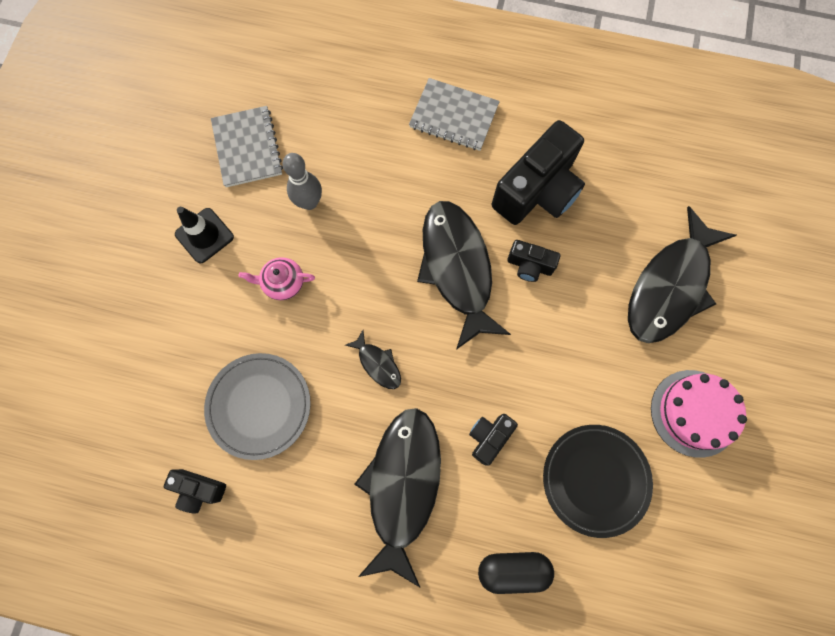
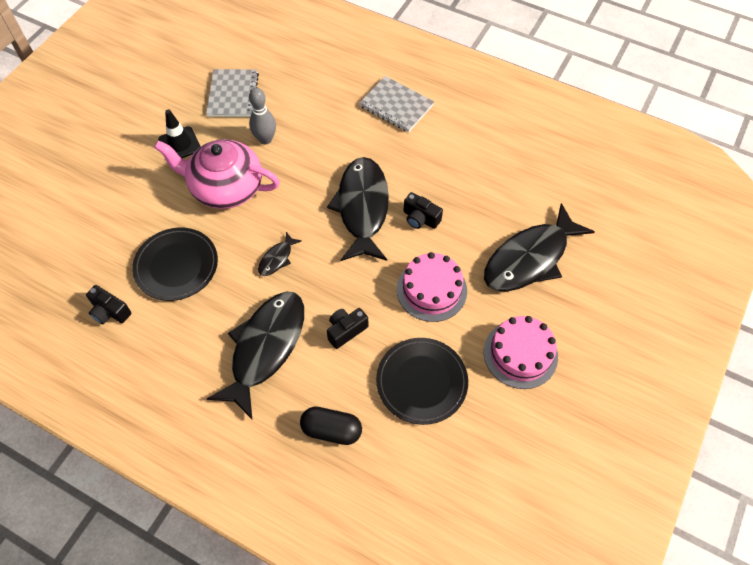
camera: 15 degrees right, 15 degrees down
grey plate [204,353,311,460] -> black plate [132,228,218,301]
pink teapot [239,257,315,300] -> pink teapot [154,139,280,209], size x2.17
black fish [345,330,401,389] -> black fish turned 60 degrees clockwise [258,232,302,276]
black camera [492,120,585,225] -> none
none -> pink cake [397,252,467,322]

